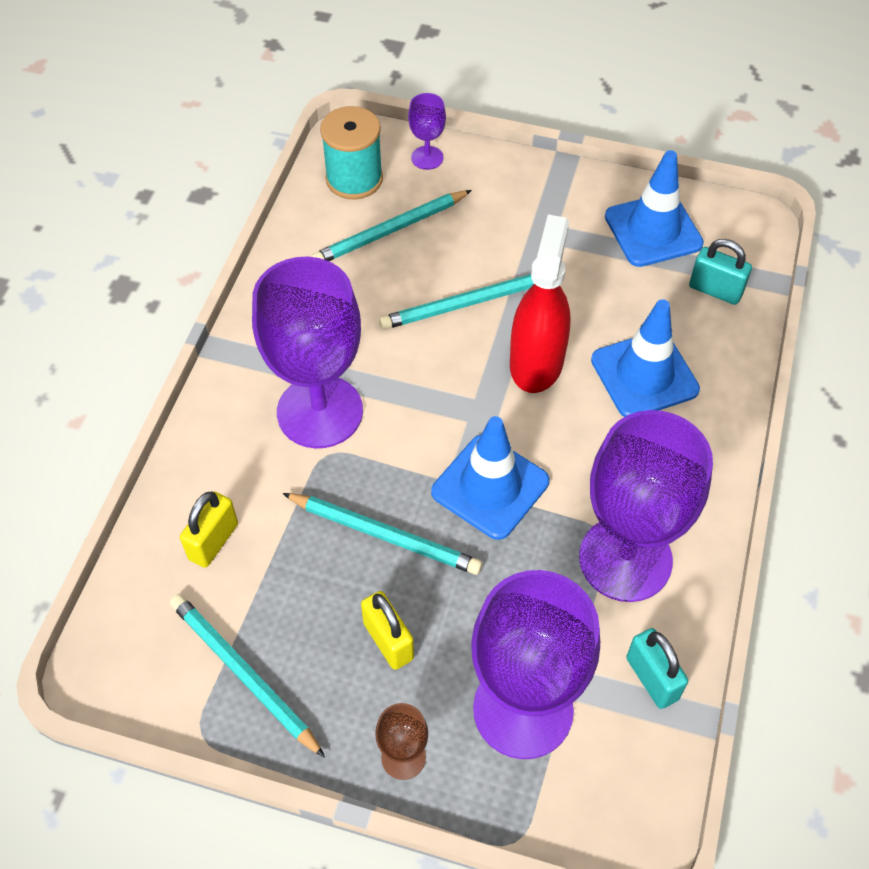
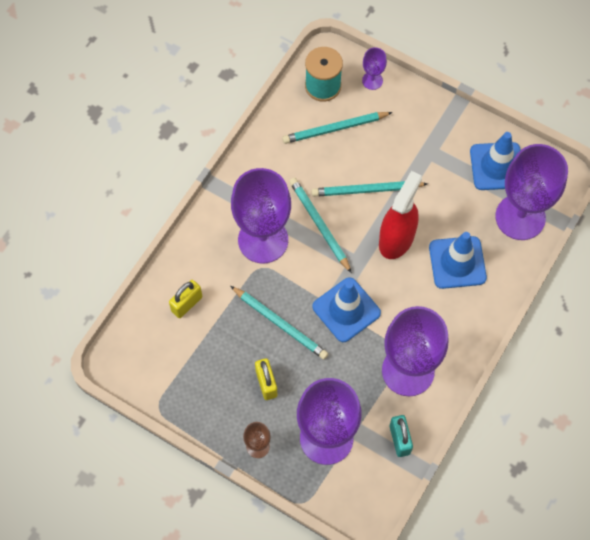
camera: 15 degrees right, 10 degrees up
turquoise pencil [170,594,325,758] -> turquoise pencil moved to [289,178,352,273]
turquoise padlock [689,239,752,305] -> purple goblet [495,144,568,240]

